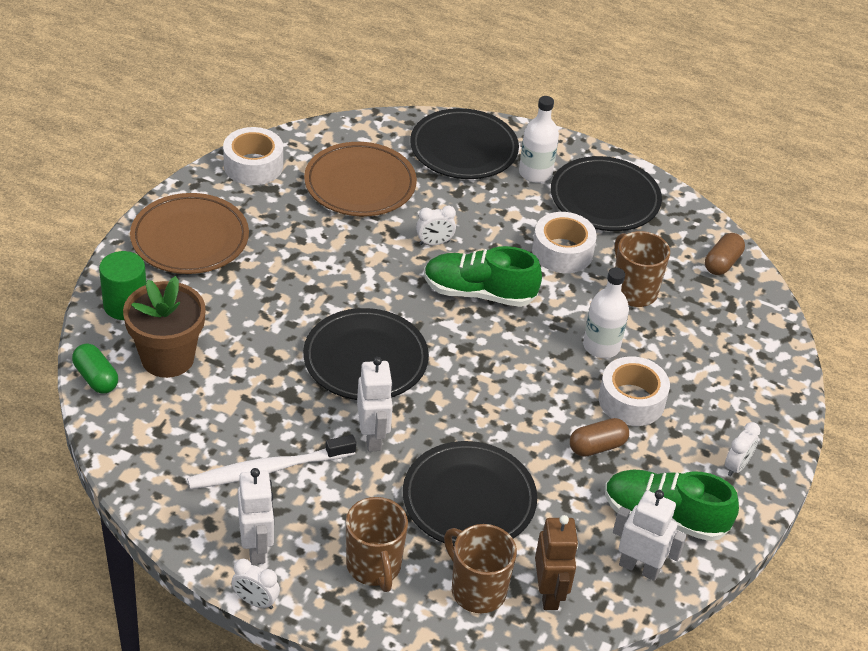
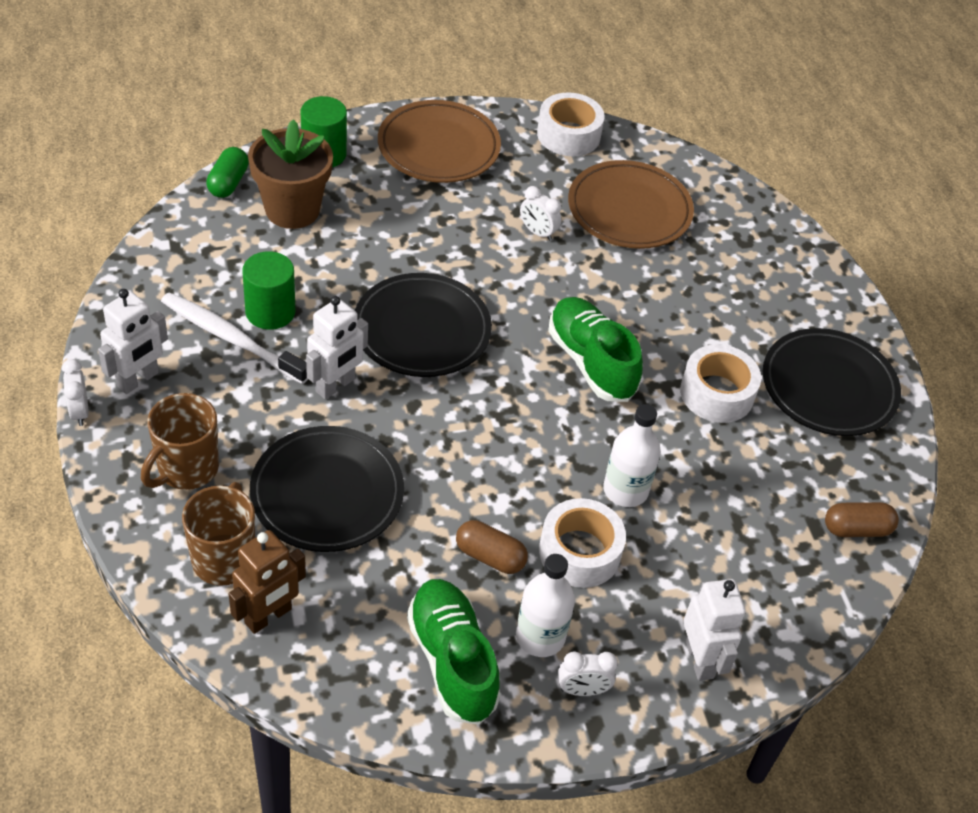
camera: 50 degrees right, 5 degrees up
black plate [410,108,519,179] -> none
white clock [416,205,456,245] -> white clock moved to [520,186,561,241]
white bottle [519,96,559,183] -> white bottle moved to [516,554,575,657]
white robot [613,490,687,581] -> white robot moved to [683,579,746,681]
brown mug [615,231,670,307] -> none
none -> green cylinder [242,251,296,330]

